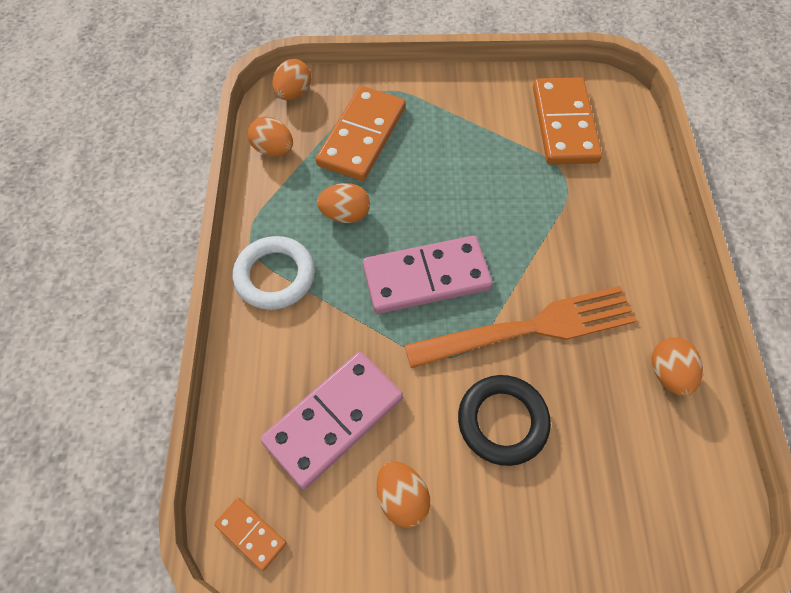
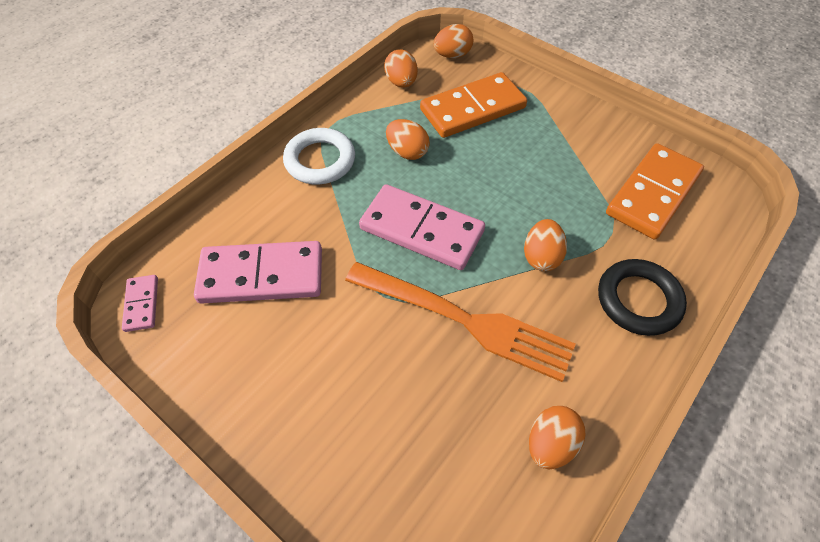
camera: 40 degrees right, 5 degrees down
orange domino [214,498,287,571] -> pink domino [122,275,158,332]
orange egg [376,461,430,527] -> orange egg moved to [524,219,567,271]
black ring [458,375,551,466] -> black ring moved to [598,259,687,336]

